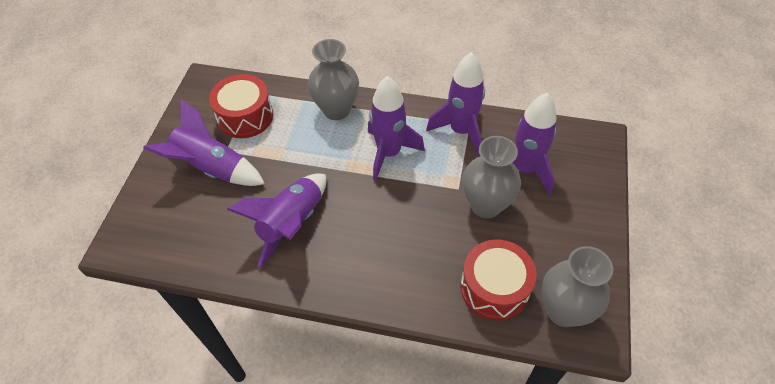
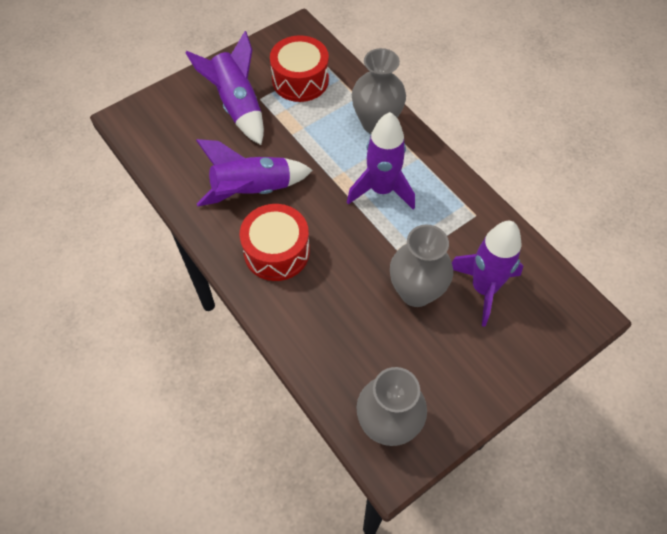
camera: 40 degrees right, 5 degrees up
purple rocket [426,52,485,156] -> none
red drum [460,240,537,321] -> red drum moved to [240,204,310,281]

